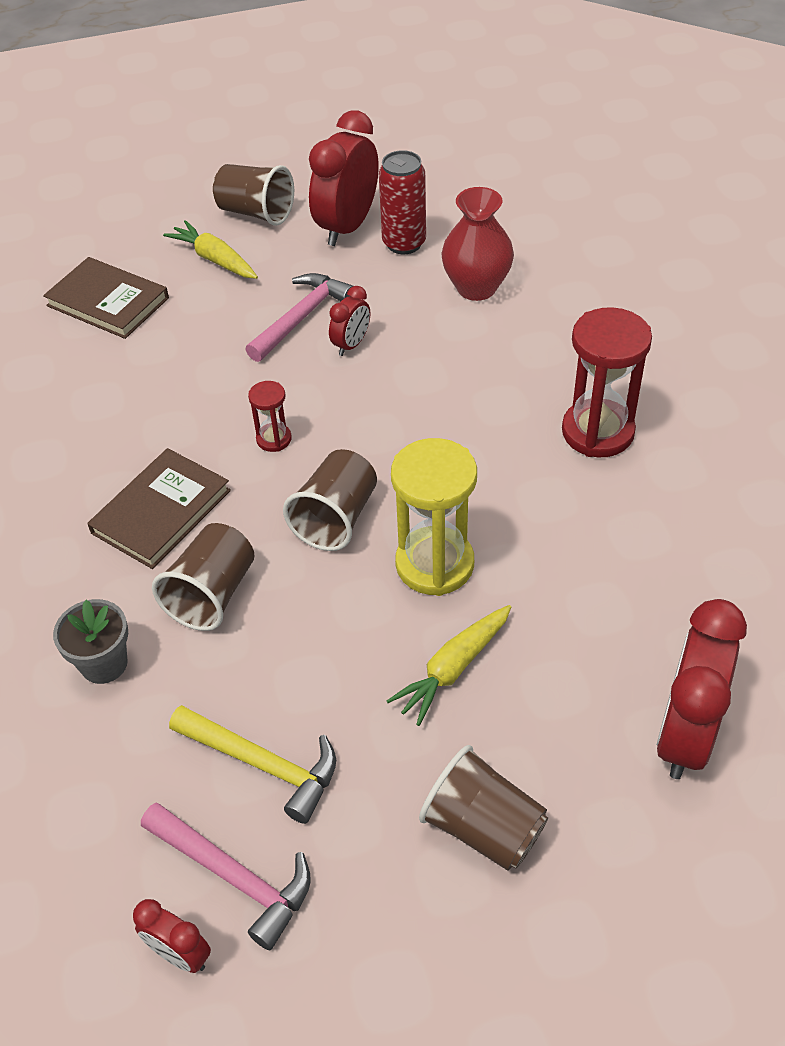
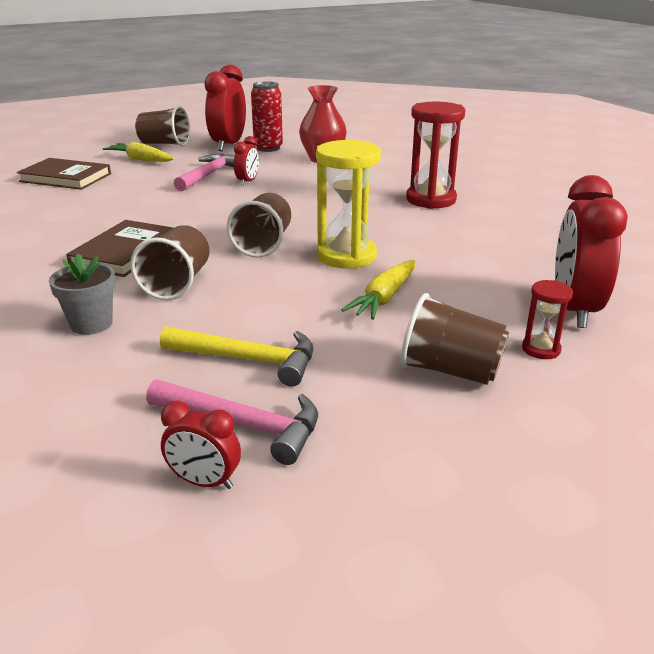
camera: 15 degrees left, 20 degrees down
red hourglass [248,381,292,452] -> red hourglass moved to [522,280,573,359]

